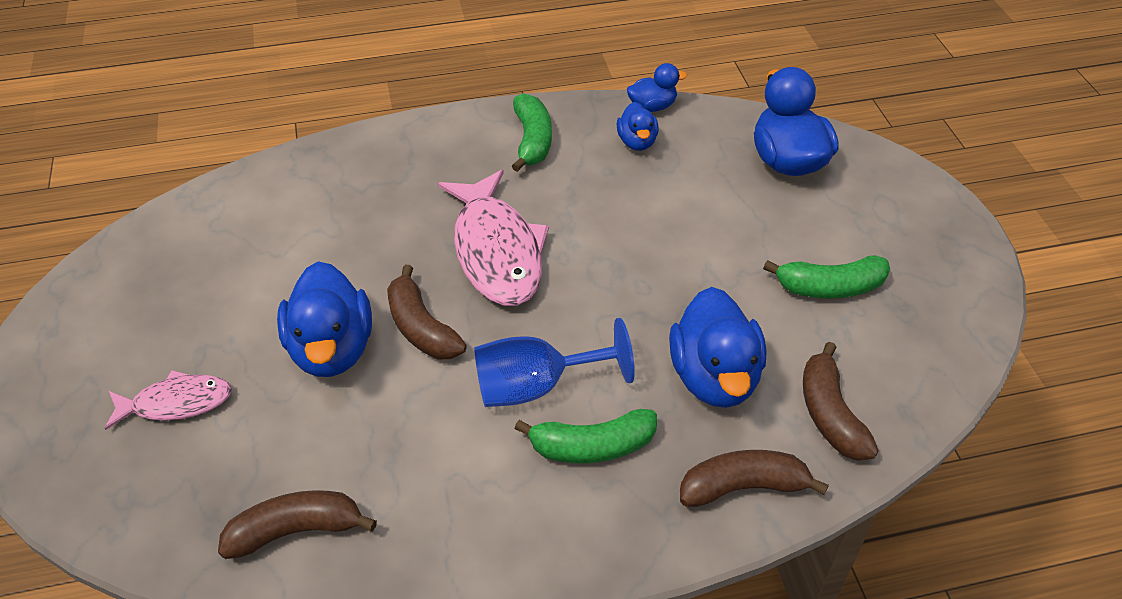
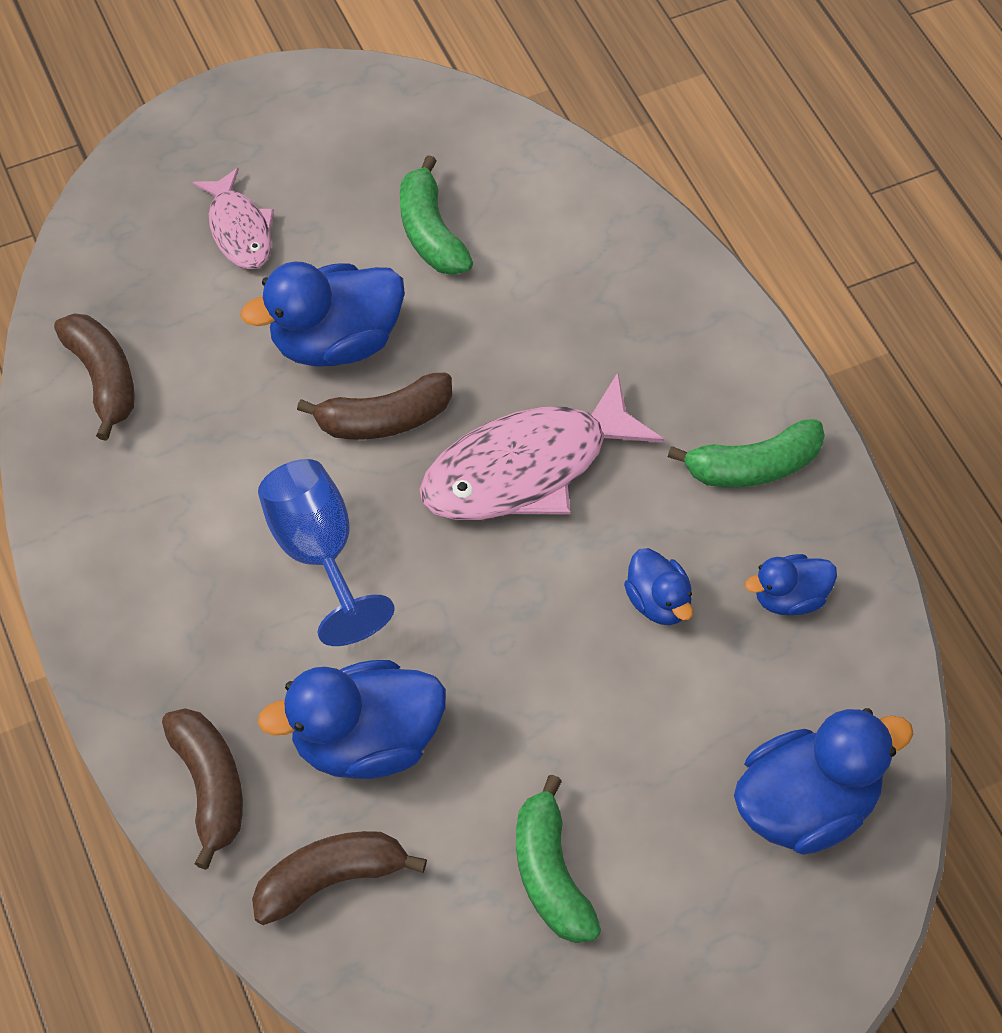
camera: 80 degrees right, 10 degrees up
brown banana [387,265,467,359] -> brown banana turned 150 degrees counterclockwise [297,373,452,439]
green banana [515,409,657,463] -> green banana moved to [400,155,473,275]
blue duck [627,63,687,112] -> blue duck moved to [624,548,693,625]

